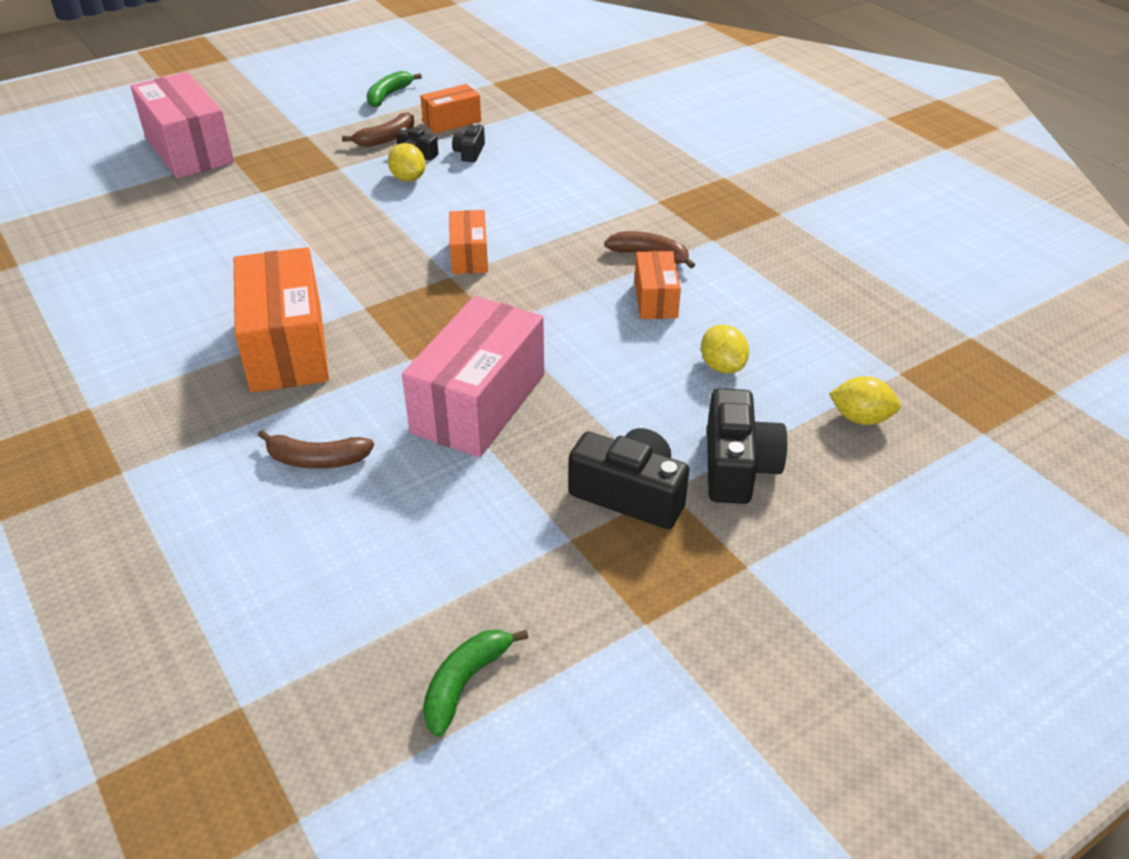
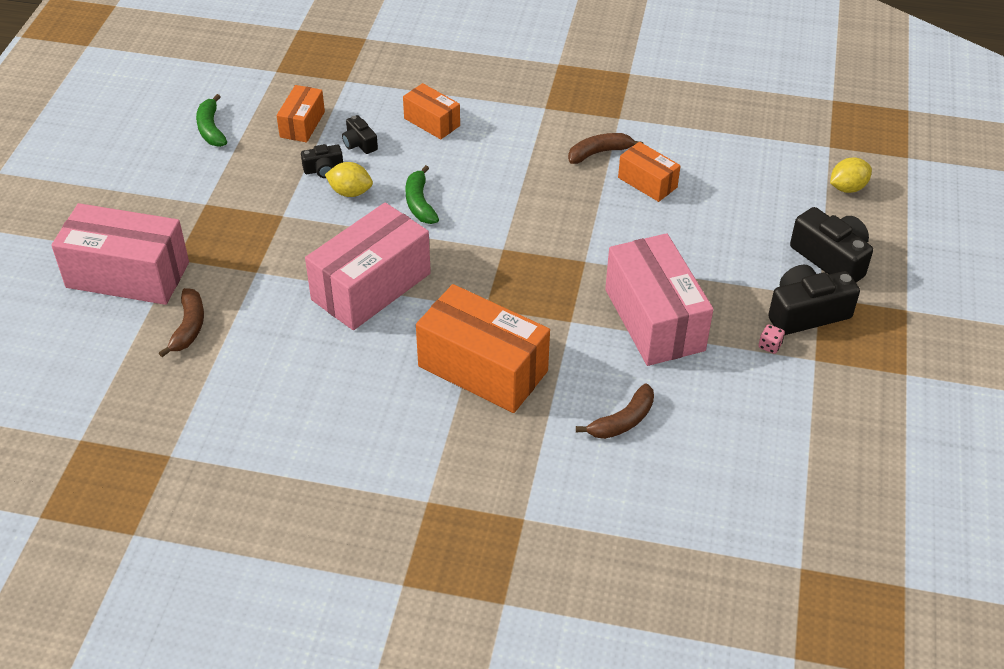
camera: 45 degrees left, 5 degrees up
brown banana [342,112,414,147] -> brown banana moved to [159,288,204,357]
green banana [423,629,528,737] -> green banana moved to [406,165,439,224]
orange box [449,210,488,274] -> orange box moved to [403,83,460,139]
yellow lemon [701,325,749,374] -> none
none -> pink box [305,202,431,330]
none -> pink dice [758,324,785,354]

